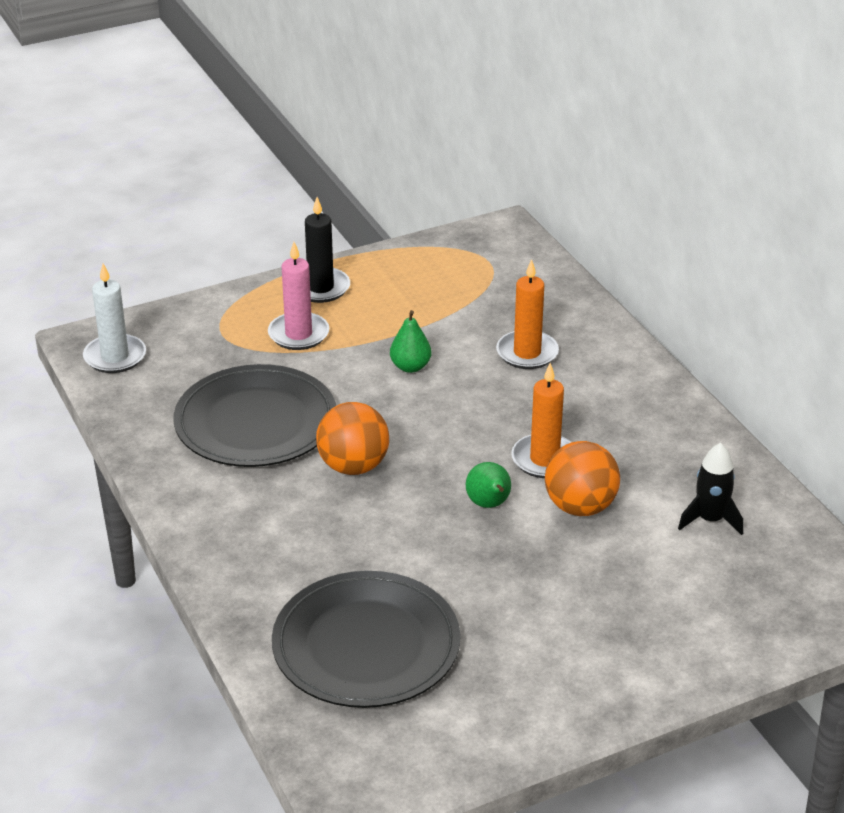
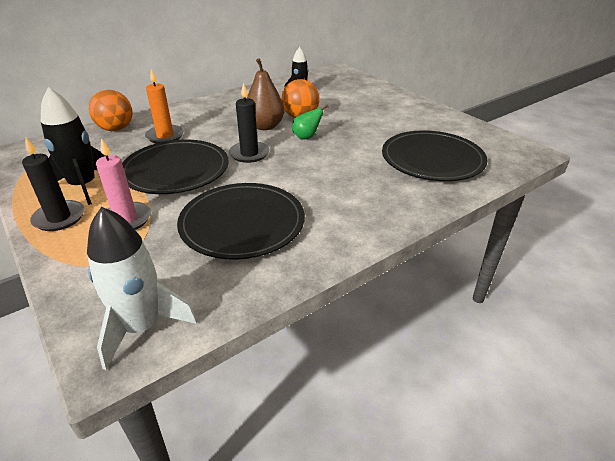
camera: 100 degrees left, 0 degrees up
white candle [83,264,146,373] -> white rocket [87,207,197,370]
orange ball [316,402,389,475] -> orange ball moved to [89,90,133,131]
green pear [390,310,431,373] -> black plate [122,140,229,194]
orange candle [511,363,571,478] -> brown pear [247,58,285,130]
none -> black rocket [41,87,105,205]
none -> black candle [229,83,270,163]

